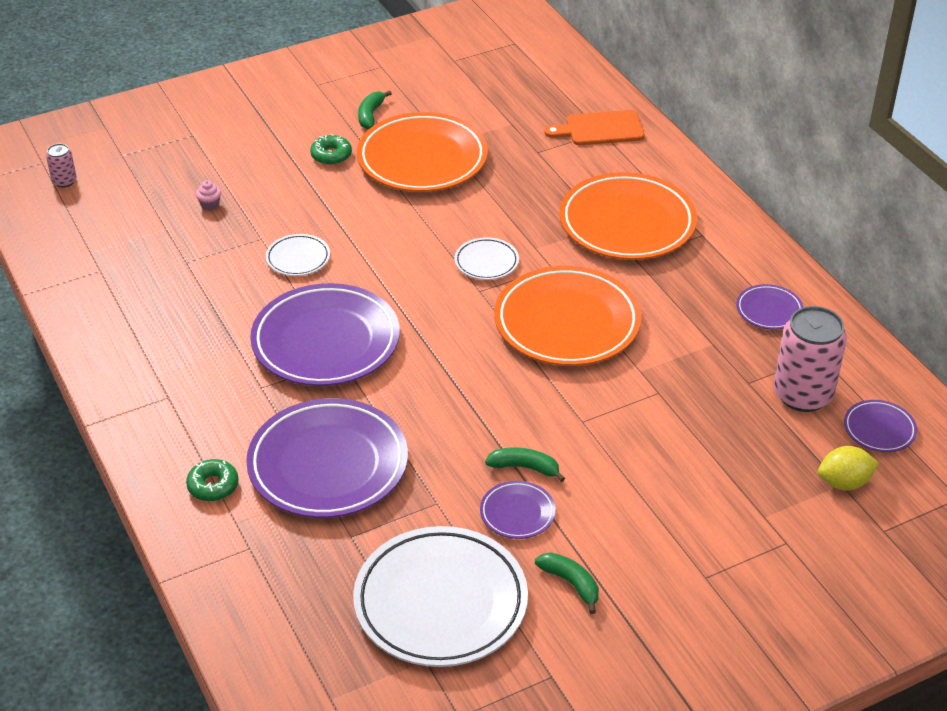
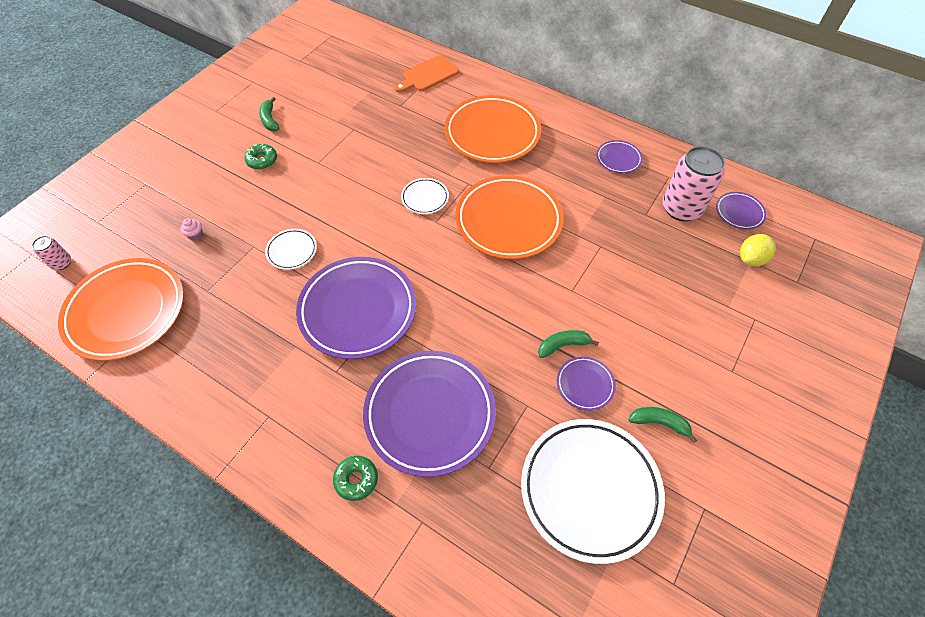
camera: 30 degrees left, 15 degrees up
orange plate [357,112,488,192] -> orange plate moved to [58,258,184,361]

